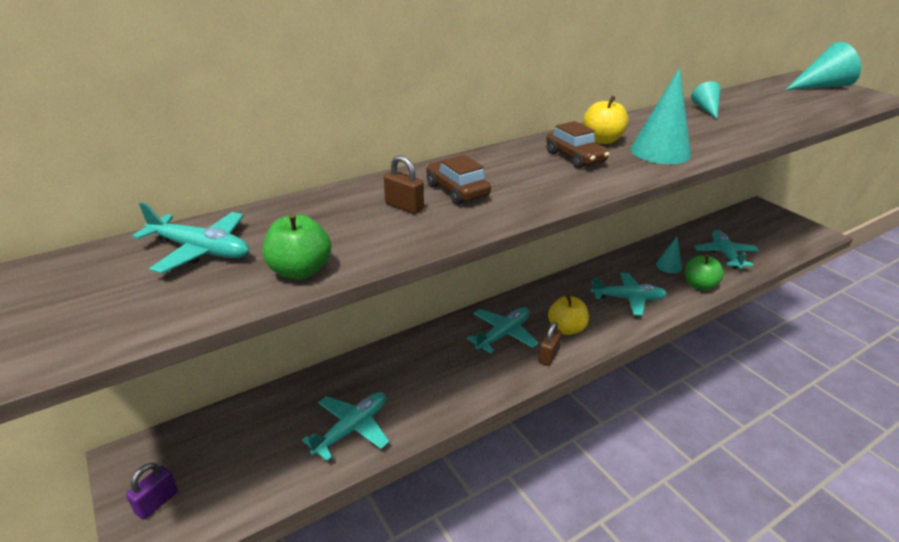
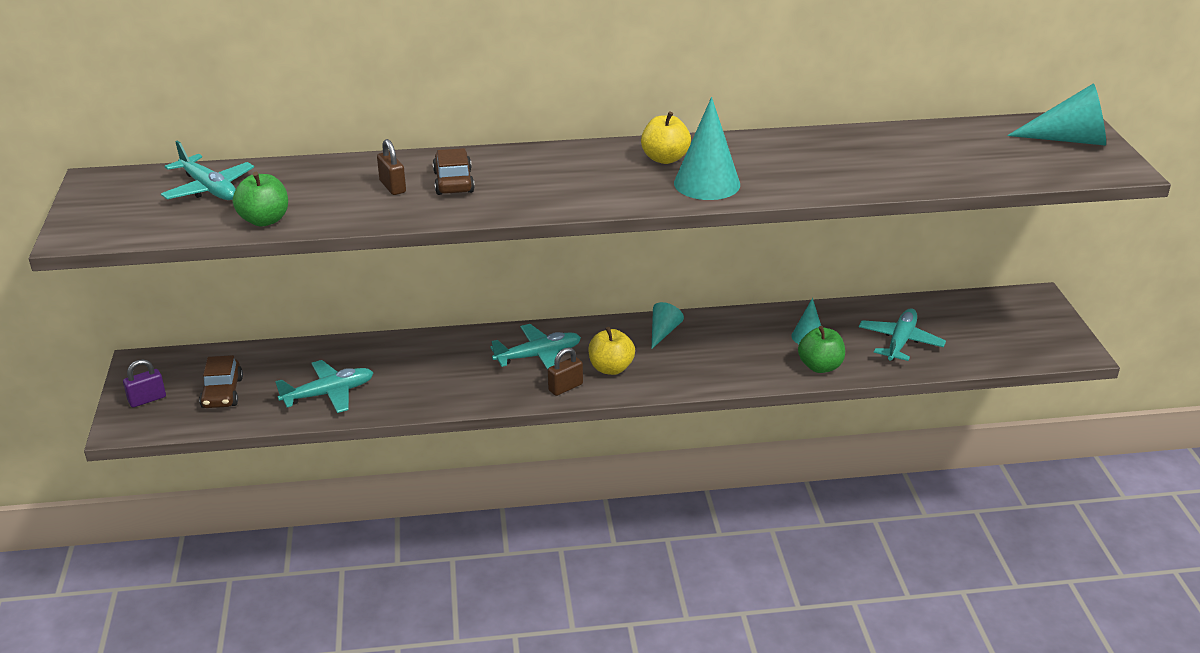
camera: 25 degrees right, 0 degrees up
brown car [546,121,609,168] -> brown car moved to [199,355,243,408]
turquoise plane [591,273,667,316] -> none
turquoise cone [691,81,721,119] -> turquoise cone moved to [652,302,684,349]

